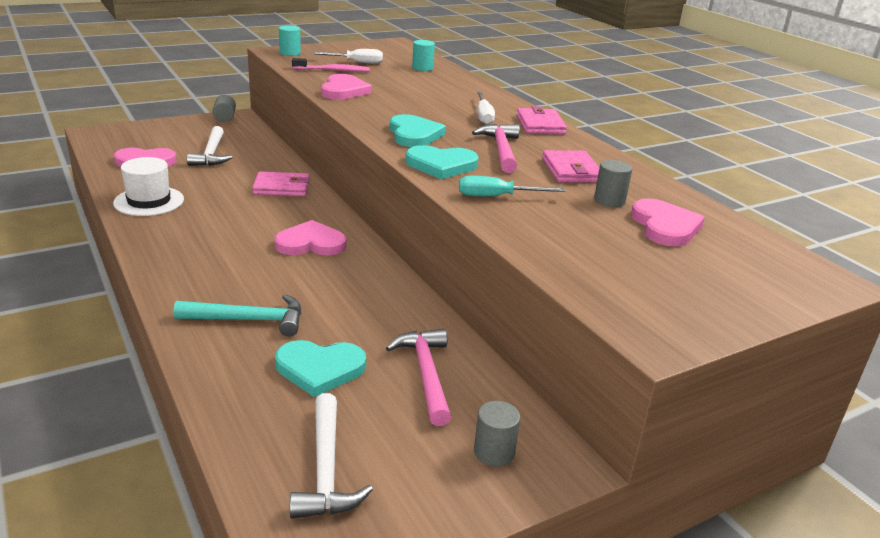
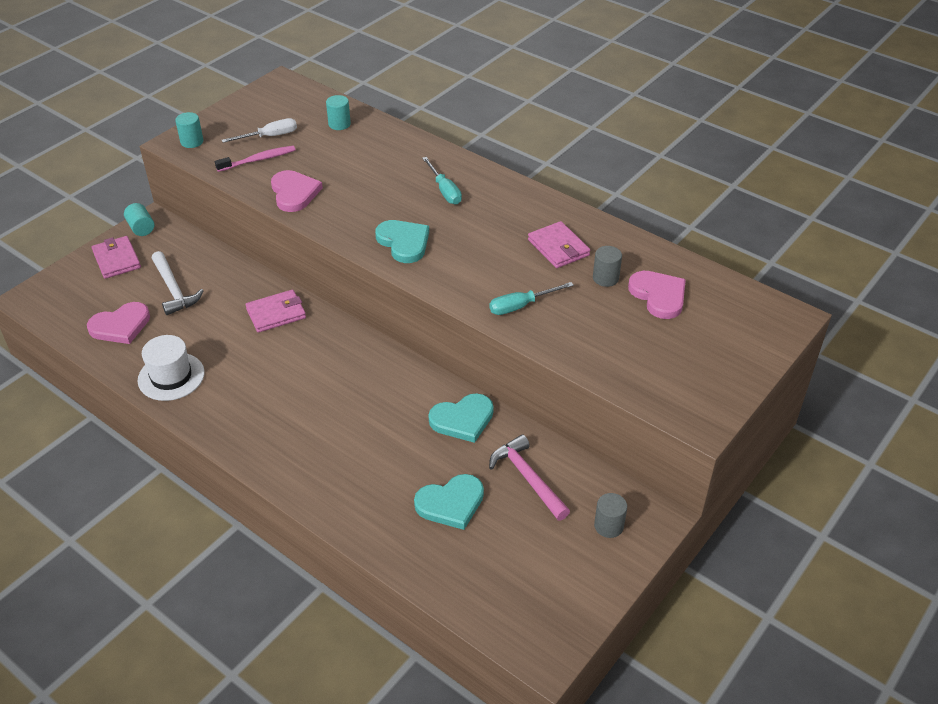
camera: 20 degrees left, 15 degrees up
turquoise hammer [174,294,301,336] -> none
grey cylinder [213,95,236,122] -> turquoise cylinder [124,203,154,236]
pink heart [274,220,346,255] -> none
white hammer [290,393,373,519] -> none
turquoise heart [405,145,479,179] -> turquoise heart moved to [429,393,494,443]
pink hammer [472,124,520,173] -> none
white screwdriver [477,92,495,125] -> turquoise screwdriver [422,157,462,204]
pink wallet [517,106,567,134] -> pink wallet moved to [92,236,141,279]

